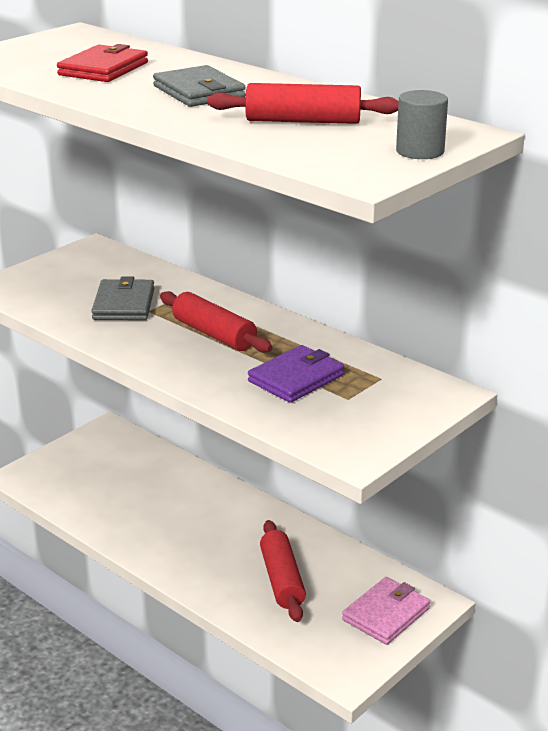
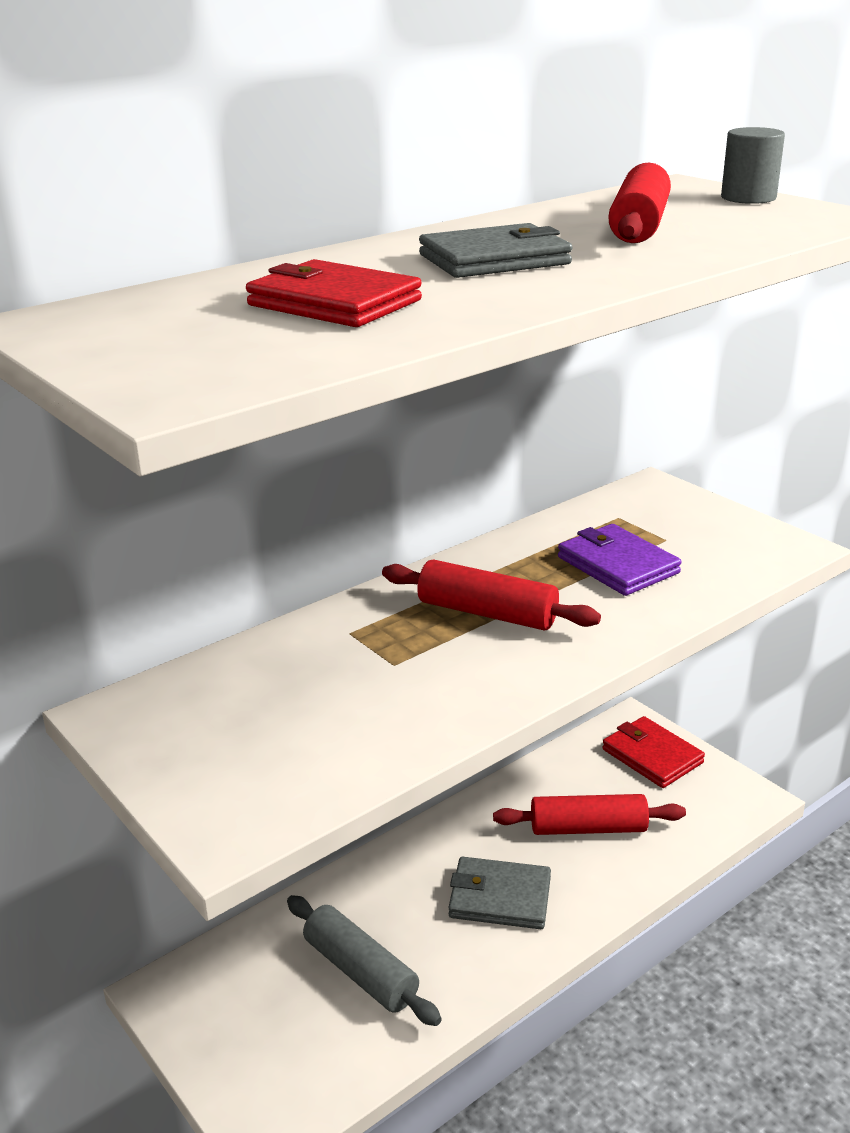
camera: 80 degrees left, 0 degrees up
grey wallet [91,277,154,320] -> grey wallet moved to [448,857,551,929]
red rolling pin [160,291,272,353] -> red rolling pin turned 60 degrees clockwise [382,559,601,630]
pink wallet [342,577,430,645] -> red wallet [602,716,705,788]
none -> grey rolling pin [287,895,442,1026]

